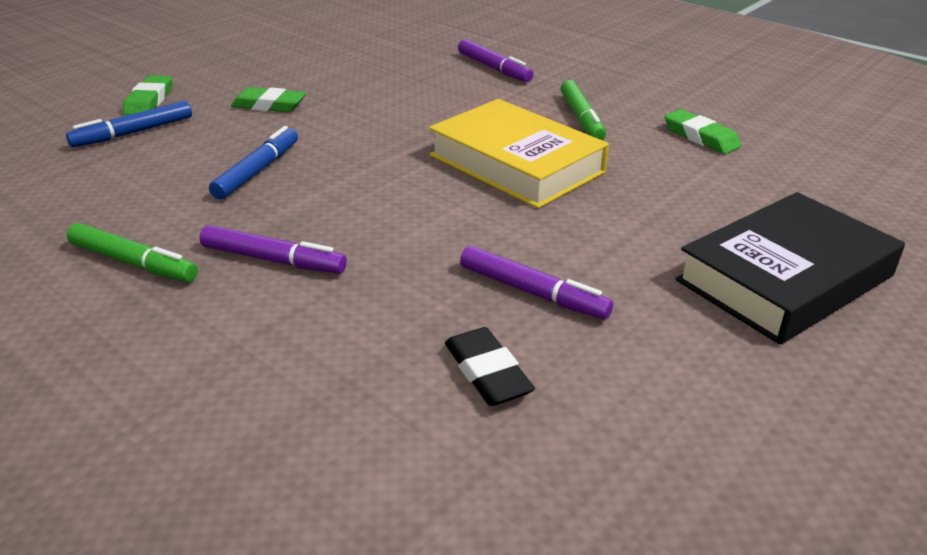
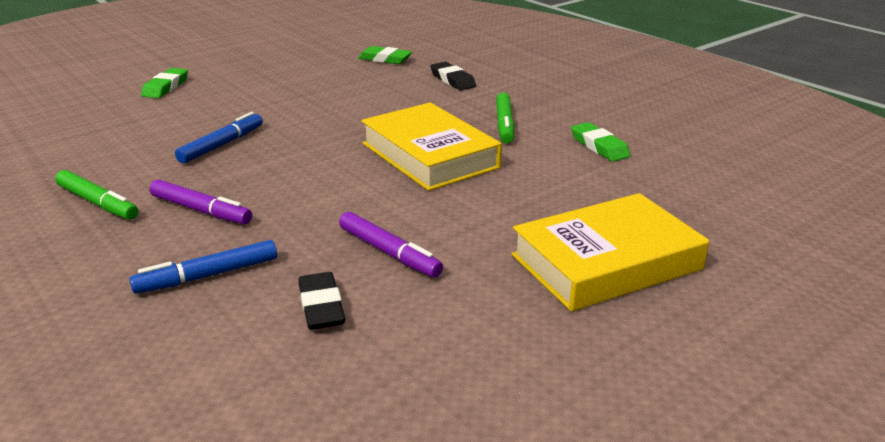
camera: 10 degrees right, 5 degrees down
blue marker [66,101,192,148] -> blue marker moved to [129,240,277,294]
green eraser [231,87,306,112] -> green eraser moved to [358,46,412,64]
purple marker [458,39,533,82] -> black eraser [430,62,476,90]
black book [676,192,905,344] -> yellow book [512,193,709,311]

